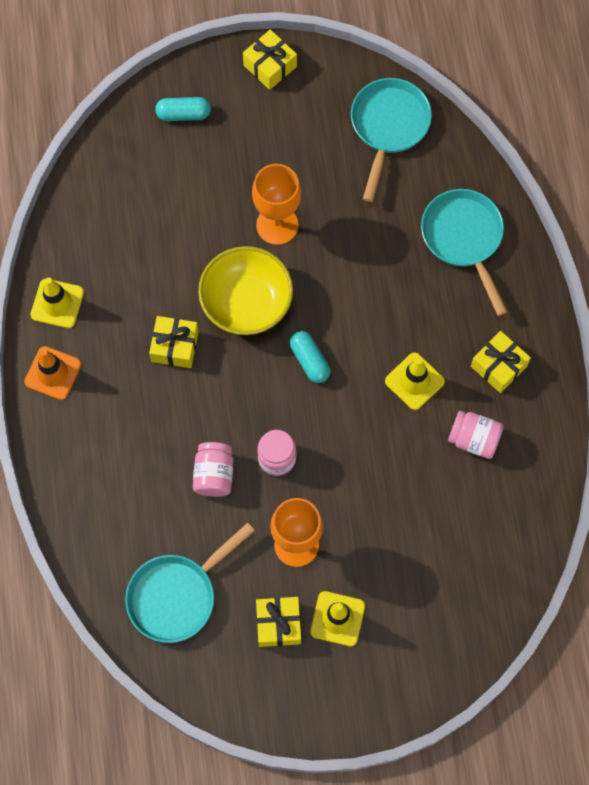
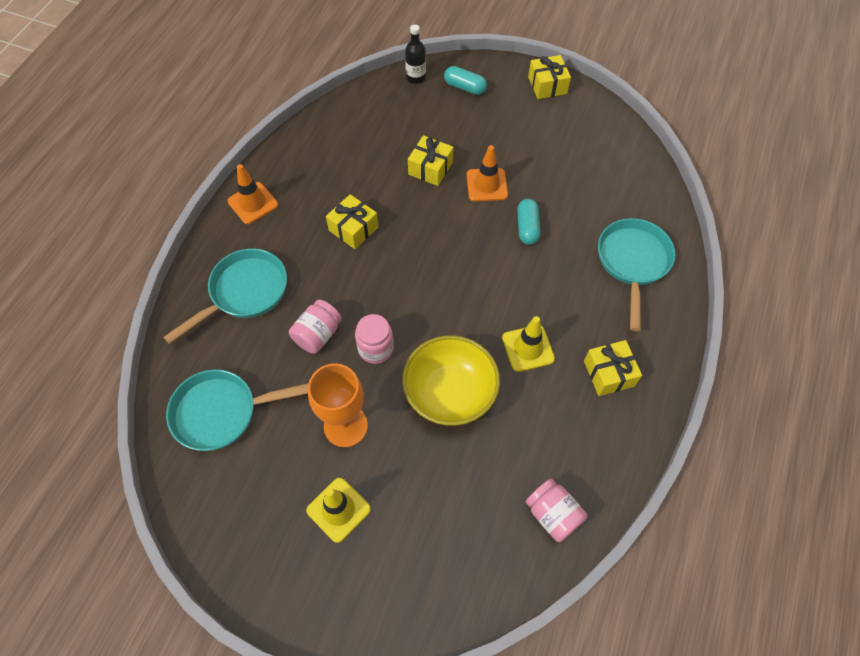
camera: 30 degrees right, 10 degrees down
yellow traffic cone [31,277,84,328] -> none
yellow bowl [198,246,293,335] -> yellow bowl moved to [402,335,500,426]
orange goblet [252,164,301,245] -> orange traffic cone [466,145,508,201]
yellow gift [256,597,301,647] -> yellow gift moved to [408,135,454,186]
turquoise capsule [290,331,330,383] -> turquoise capsule moved to [517,199,540,245]
turquoise pan [351,78,432,202] -> turquoise pan moved to [164,248,287,344]
pink jar [448,411,504,459] -> pink jar moved to [526,478,587,542]
none -> black bottle [405,24,426,84]

